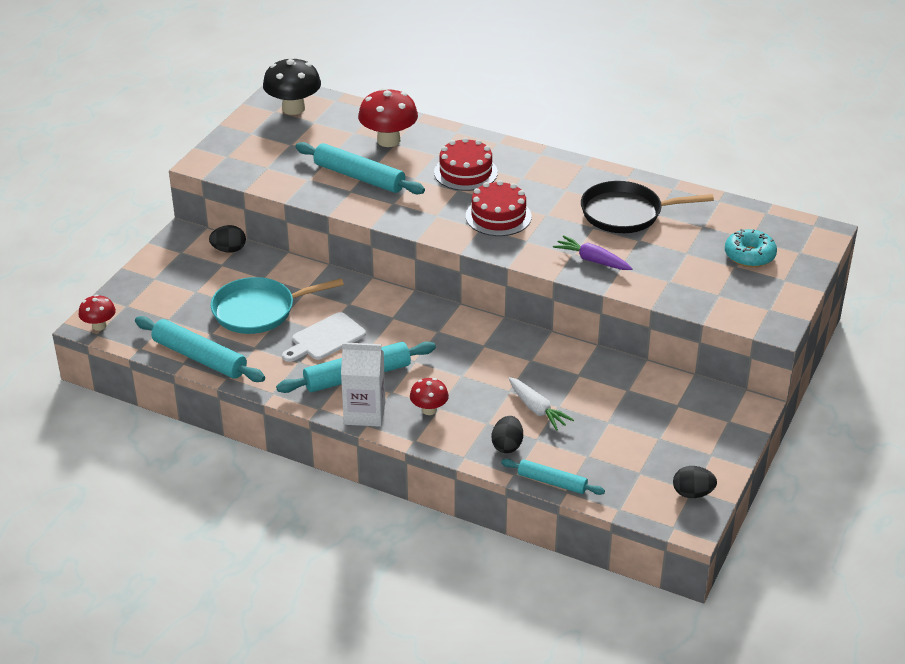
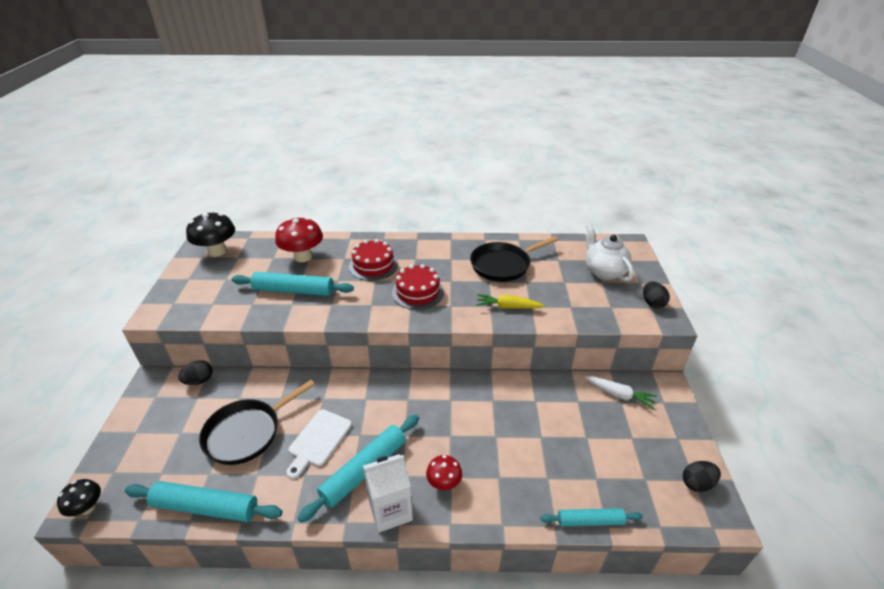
camera: 25 degrees left, 0 degrees up
red mushroom [78,295,116,331] -> black mushroom [57,479,101,517]
turquoise pan [211,277,344,334] -> black pan [199,380,315,465]
black egg [492,416,523,453] -> black egg moved to [643,281,670,308]
white carrot [509,377,574,431] -> white carrot moved to [585,376,657,409]
purple carrot [553,235,633,270] -> yellow carrot [476,294,544,309]
turquoise donut [725,229,777,267] -> white teapot [586,224,634,282]

